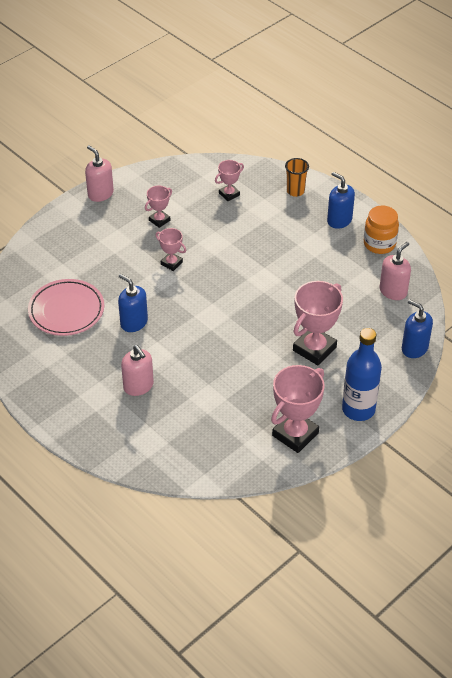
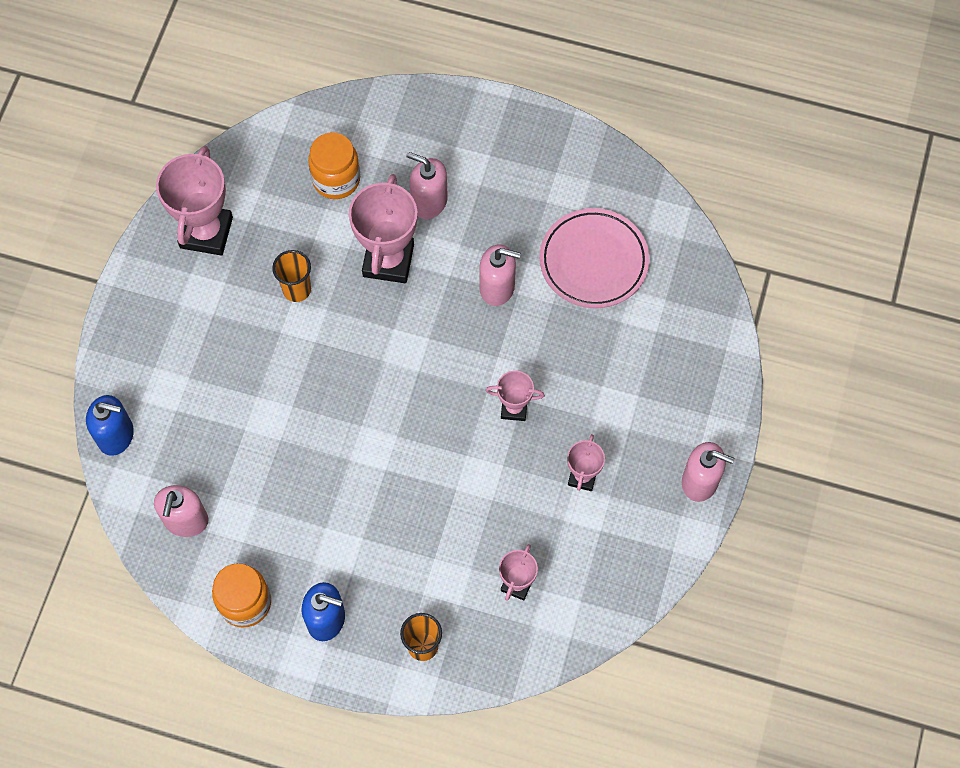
camera: 150 degrees right, 20 degrees up
blue soap dispenser [118,274,148,332] -> pink soap dispenser [479,244,521,306]
pink trophy [293,281,343,365] -> pink trophy moved to [349,174,417,283]
blue bottle [342,328,382,421] -> none
none -> orange cup [272,250,311,302]
none -> orange jar [308,132,360,199]

